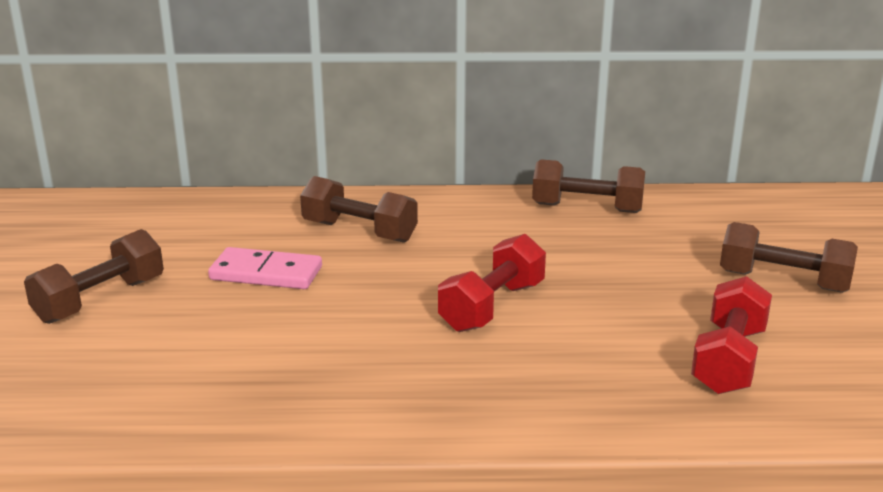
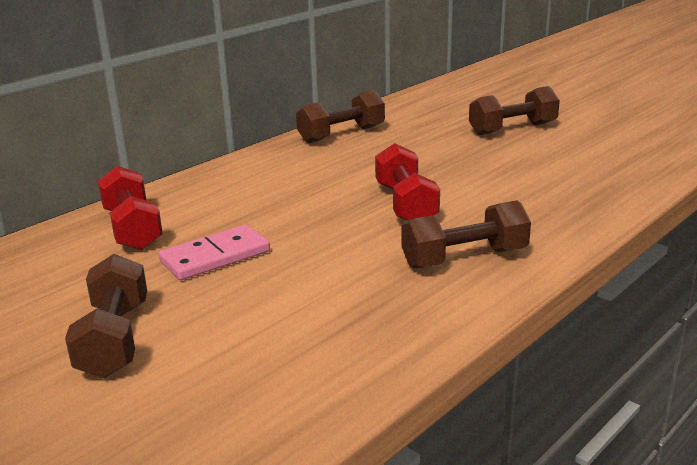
camera: 45 degrees left, 0 degrees up
brown dumbbell [300,176,418,243] -> brown dumbbell moved to [401,200,531,268]
red dumbbell [691,276,772,394] -> red dumbbell moved to [98,166,163,250]

